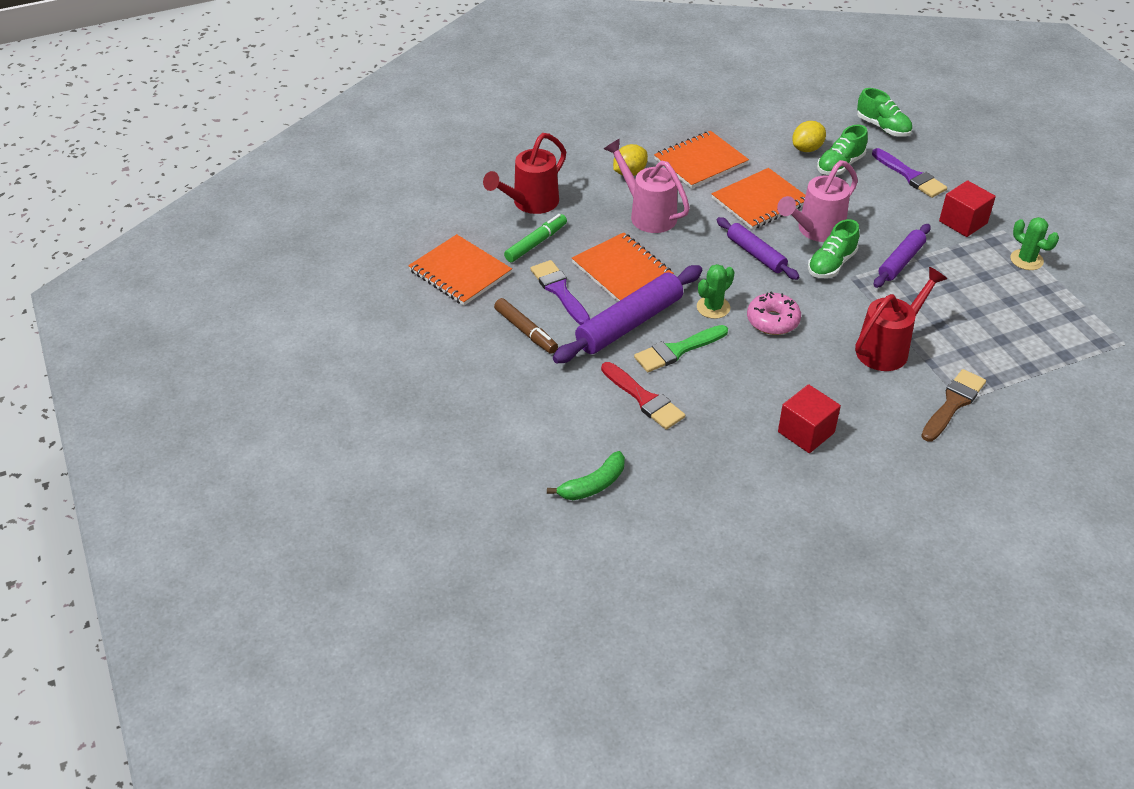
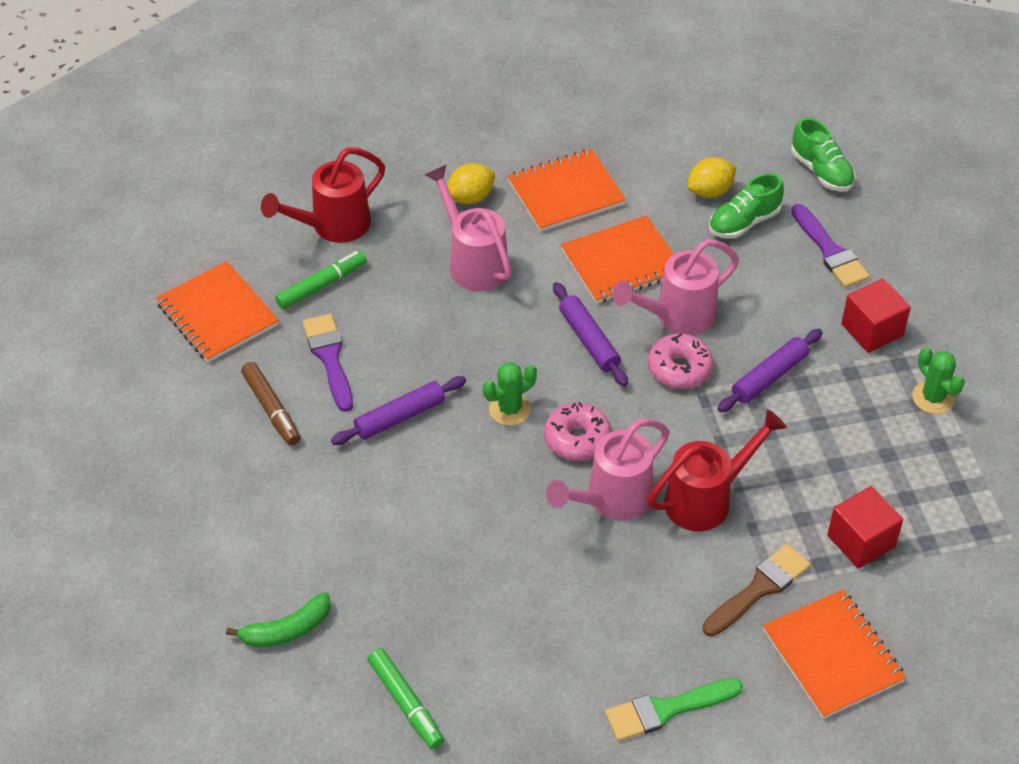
camera: 10 degrees right, 5 degrees up
purple rolling pin [553,265,702,363] -> purple rolling pin [331,376,466,445], size x0.61
orange notebook [572,232,674,302] -> orange notebook moved to [763,590,906,719]
red brush [601,362,685,430] -> none
green brush [634,325,728,372] -> green brush moved to [605,678,743,741]
red cube [778,384,841,453] -> red cube moved to [827,486,903,569]
green shoe [808,219,860,278] -> pink donut [648,333,713,389]
none -> green marker [368,648,444,749]
none -> pink watering can [546,418,669,520]

